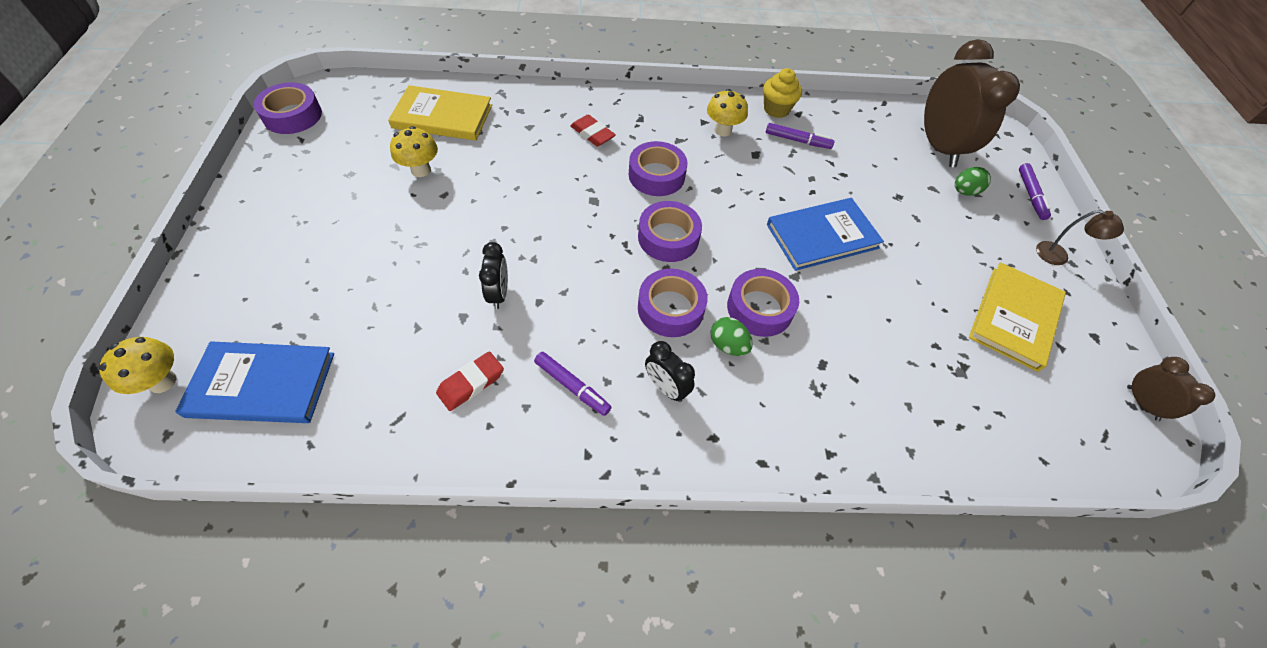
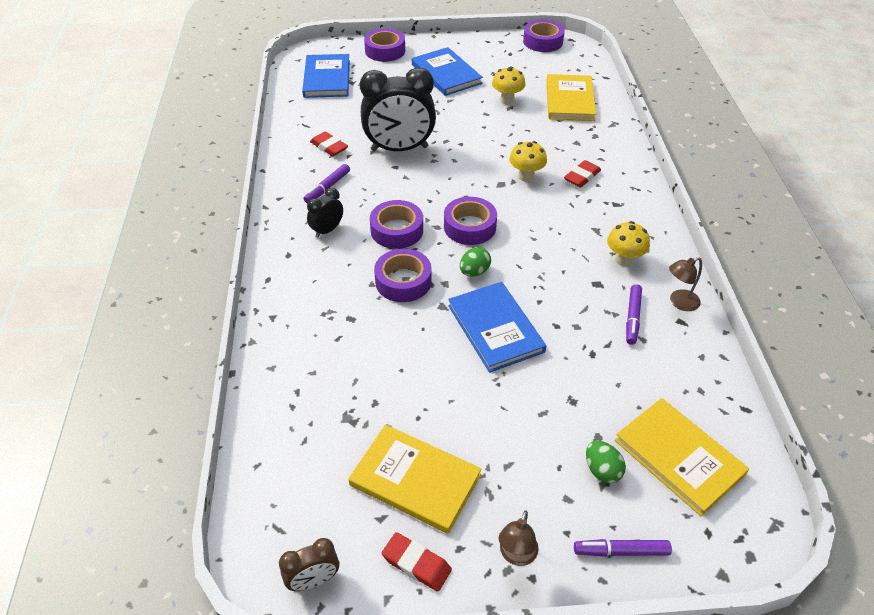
camera: 90 degrees right, 10 degrees down
yellow mushroom [99,337,176,394] -> yellow mushroom moved to [509,141,547,182]
black clock [479,242,508,309] -> black clock [360,67,436,151], size x2.11
purple tape [629,141,687,196] -> purple tape moved to [364,29,405,62]
green egg [711,317,753,356] -> green egg moved to [460,247,491,277]
yellow cupcake [763,68,802,118] -> brown lamp [669,257,702,311]
brown clock [924,39,1020,167] -> yellow book [615,398,749,516]
none -> red eraser [382,532,452,592]
none -> blue book [412,47,483,96]

